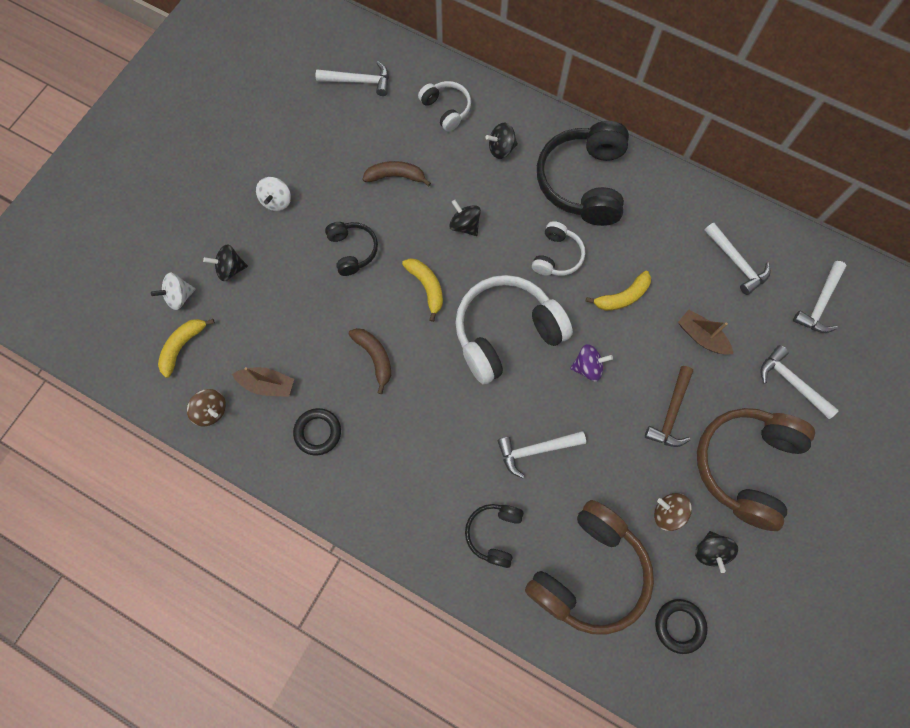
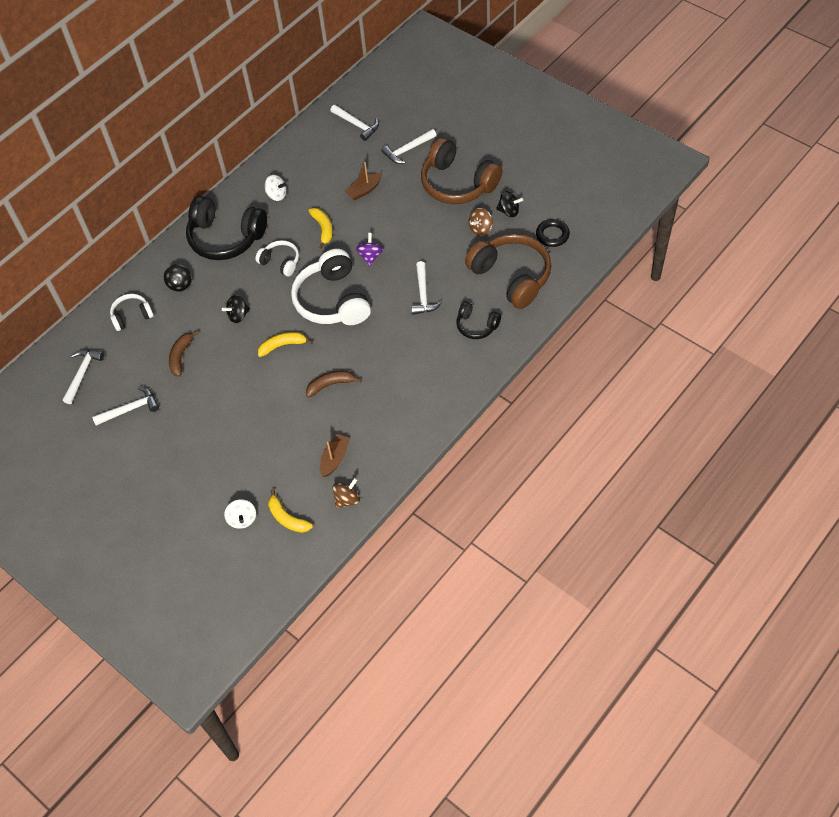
camera: 75 degrees left, 15 degrees down
black spinning top [203,244,248,281] -> none
white spinning top [256,177,291,211] -> white spinning top moved to [265,175,287,201]
black ring [293,408,341,455] -> none
black headphones [325,222,378,276] -> none
brown hammer [645,366,693,447] -> none
white hammer [704,223,770,295] -> white hammer moved to [92,387,159,426]

